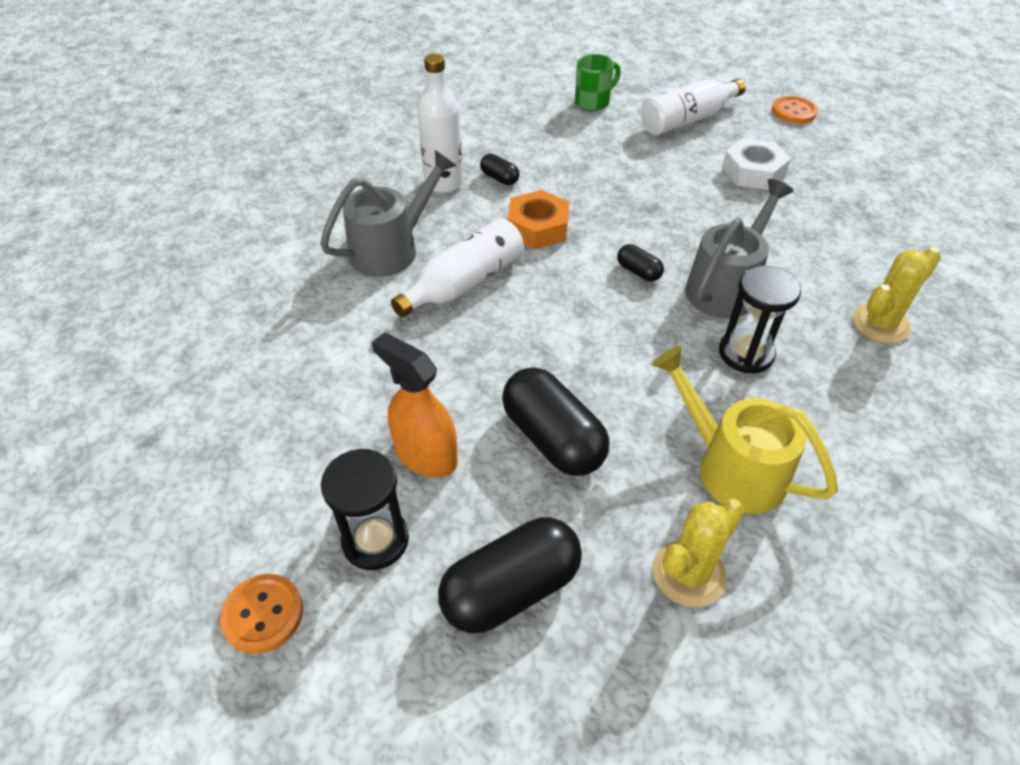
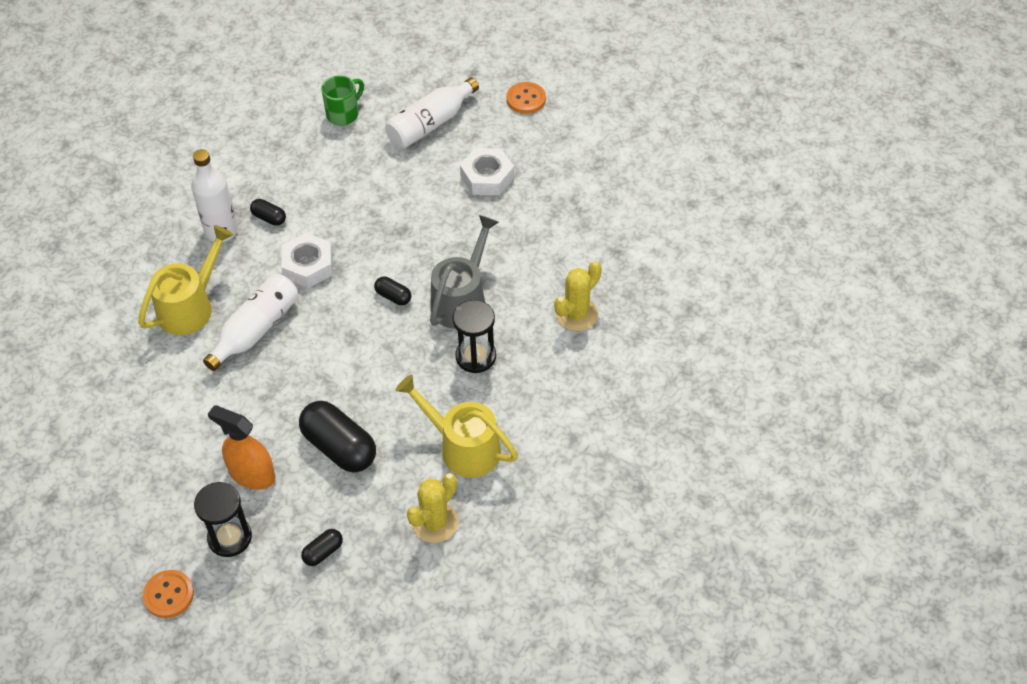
camera: 10 degrees left, 5 degrees up
grey watering can [320,150,457,277] -> yellow watering can [138,225,233,335]
black capsule [438,517,582,633] -> black capsule [301,529,343,566], size x0.48
orange nut [507,190,569,249] -> white nut [281,233,333,288]

